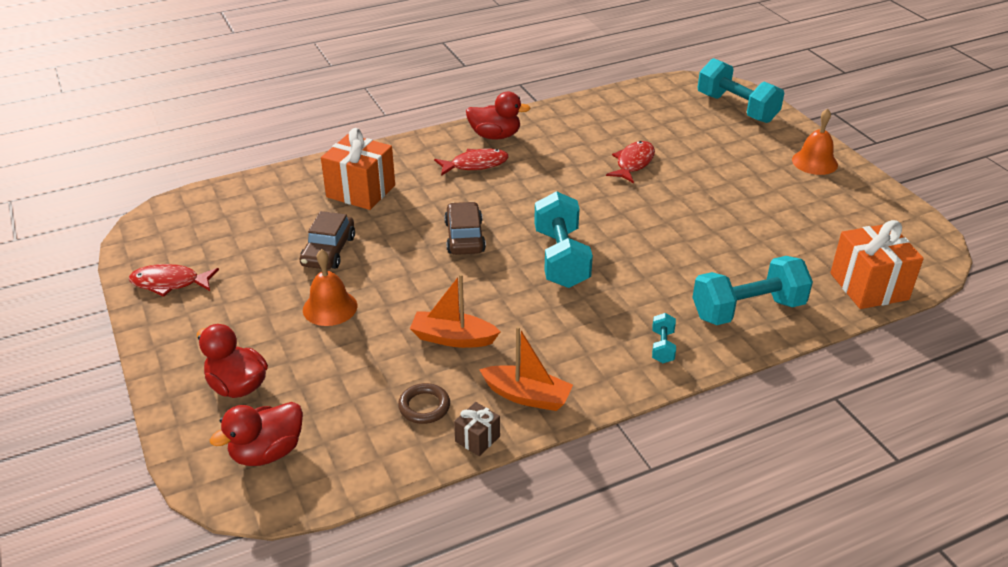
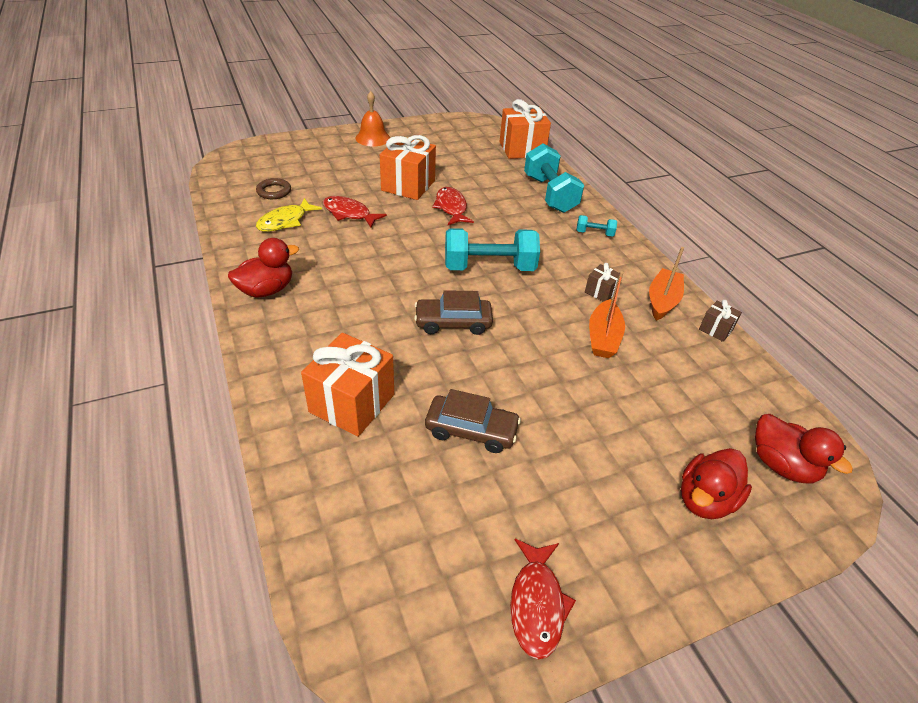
camera: 90 degrees left, 5 degrees up
orange bell [303,249,357,326] -> none
brown ring [398,383,450,424] -> brown ring moved to [256,178,291,199]
red fish [434,149,509,176] -> red fish moved to [432,187,474,225]
red duck [466,92,531,140] -> red duck turned 45 degrees clockwise [228,238,299,298]
turquoise dumbbell [697,58,784,123] -> none
none -> yellow fish [256,198,322,232]
none -> orange gift [380,135,436,200]
none -> brown gift [585,263,620,302]

